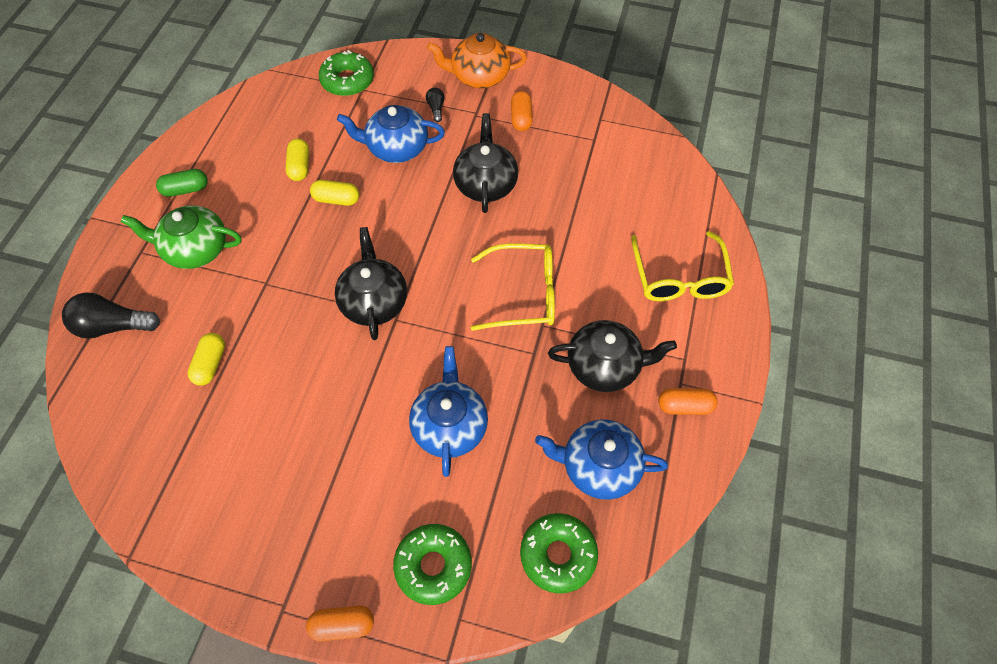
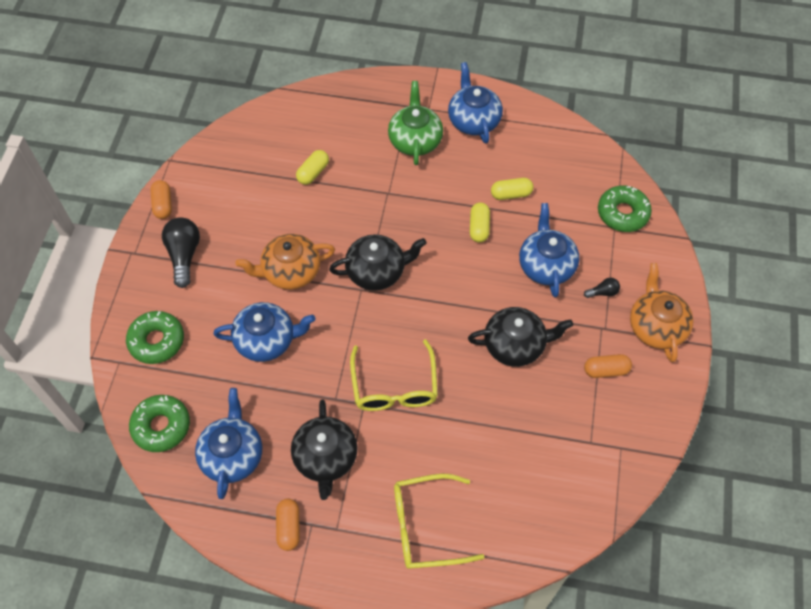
camera: 85 degrees right, 0 degrees up
black light bulb [62,292,160,339] -> black light bulb moved to [162,217,200,288]
green capsule [156,169,208,197] -> blue teapot [448,62,503,143]
yellow capsule [187,333,225,386] -> yellow capsule turned 60 degrees counterclockwise [296,150,329,185]
orange capsule [306,606,374,641] -> orange capsule moved to [150,180,172,219]
none -> orange teapot [235,234,335,290]

